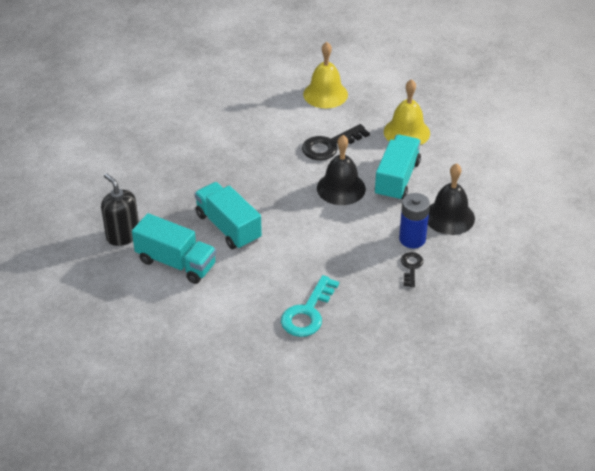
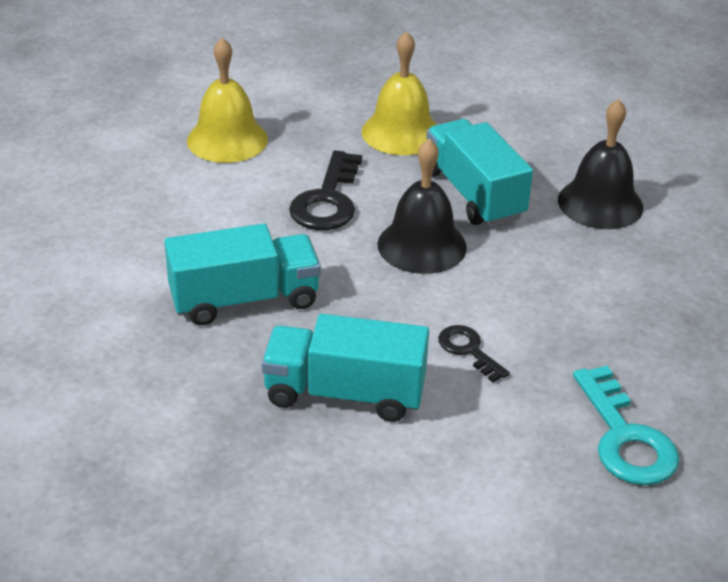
camera: 45 degrees left, 5 degrees down
black soap dispenser [101,173,139,246] -> none
turquoise truck [132,213,216,284] -> turquoise truck moved to [164,223,321,325]
blue battery [399,193,430,248] -> none
black key [401,252,423,287] -> black key moved to [438,325,510,383]

